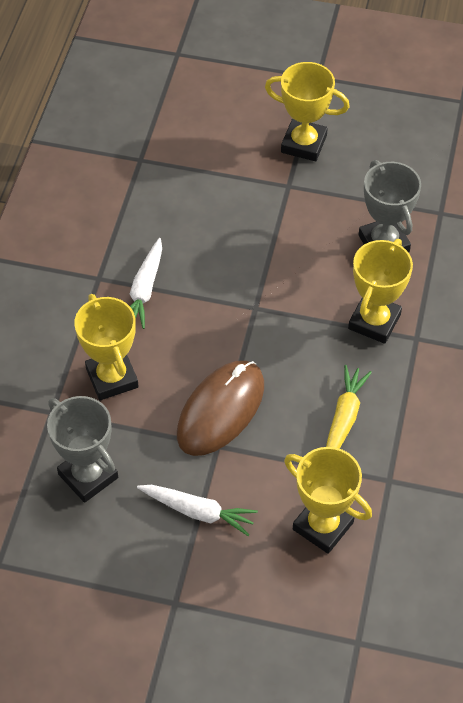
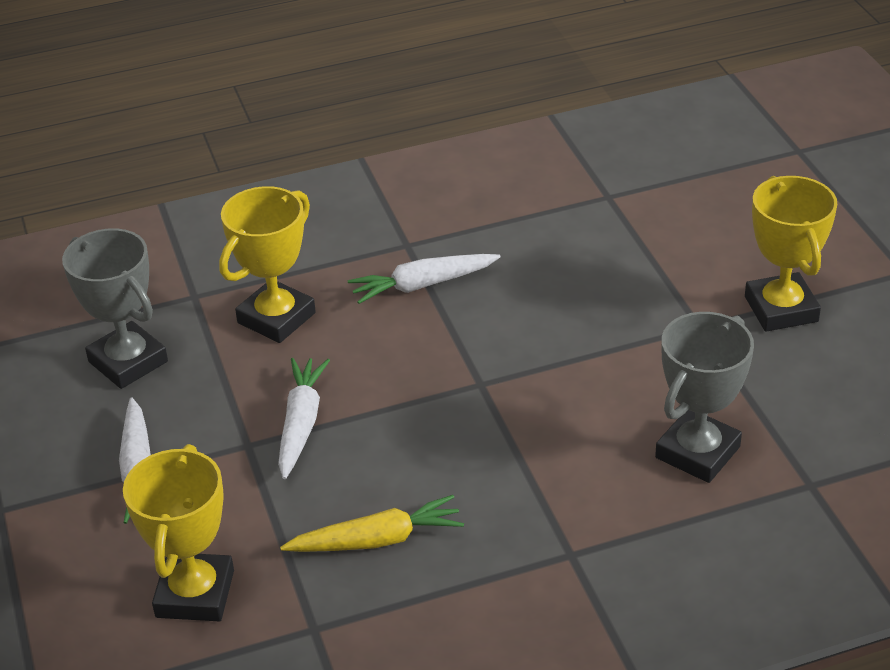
camera: 60 degrees right, 15 degrees down
grey trophy [47,396,118,503] -> grey trophy turned 60 degrees counterclockwise [62,228,168,389]
brown mouse [177,361,264,456] -> white carrot [278,358,330,479]
yellow trophy [348,239,413,344] -> none

